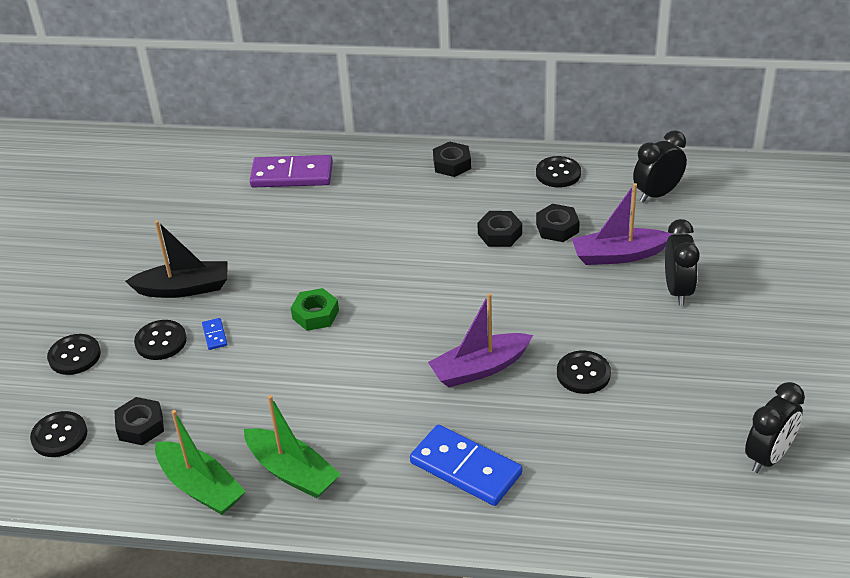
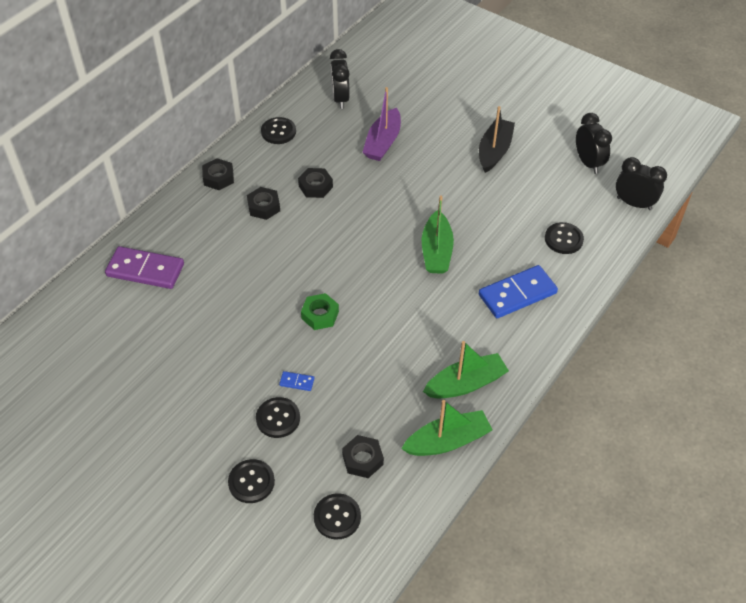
camera: 65 degrees left, 10 degrees up
black boat [125,220,227,298] -> black boat moved to [479,106,515,173]
purple domino [250,155,333,187] -> purple domino turned 75 degrees clockwise [105,246,184,289]
purple boat [428,293,533,387] -> green boat [422,195,454,274]
black nut [536,204,580,242] -> black nut moved to [247,187,280,220]
black button [557,351,611,394] -> black button moved to [545,222,584,254]
black clock [665,219,700,306] -> black clock moved to [616,157,667,210]

